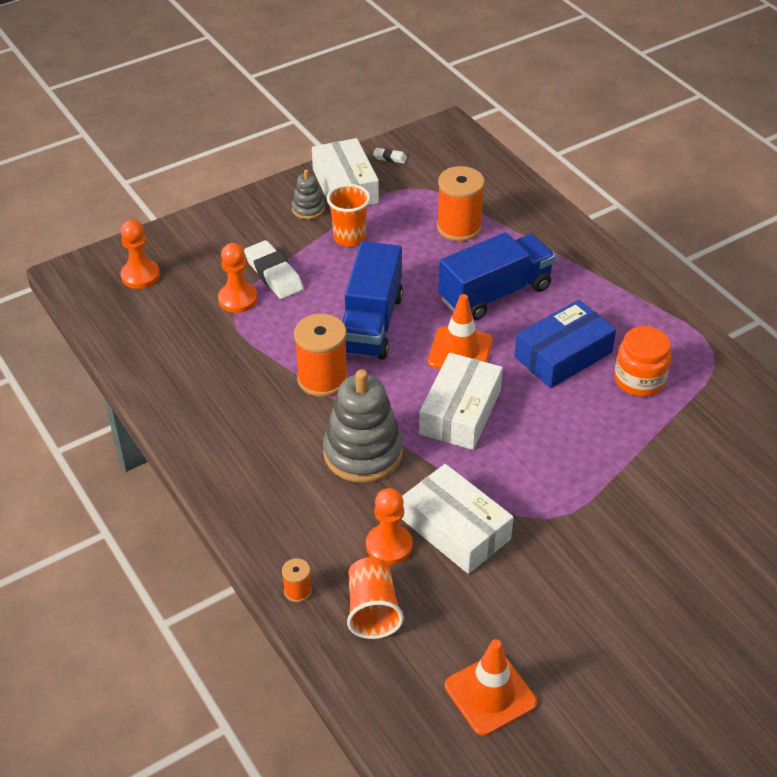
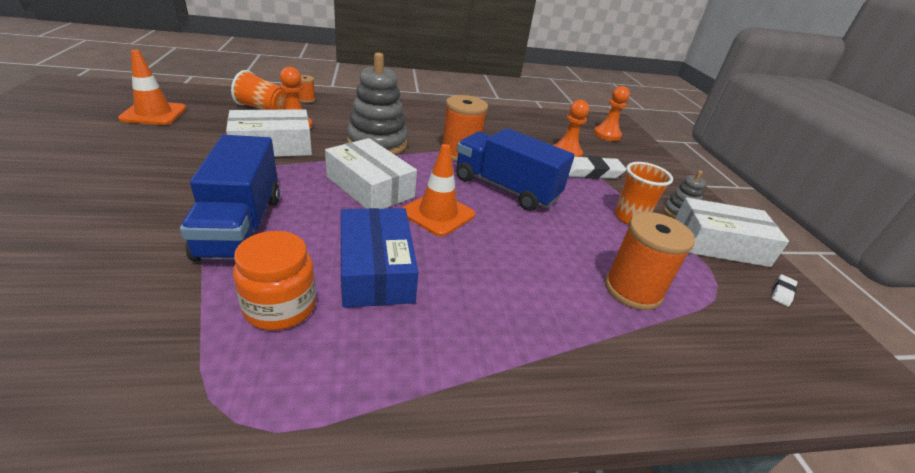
camera: 110 degrees right, 10 degrees down
blue truck [438,232,555,321] -> blue truck moved to [180,135,280,261]

